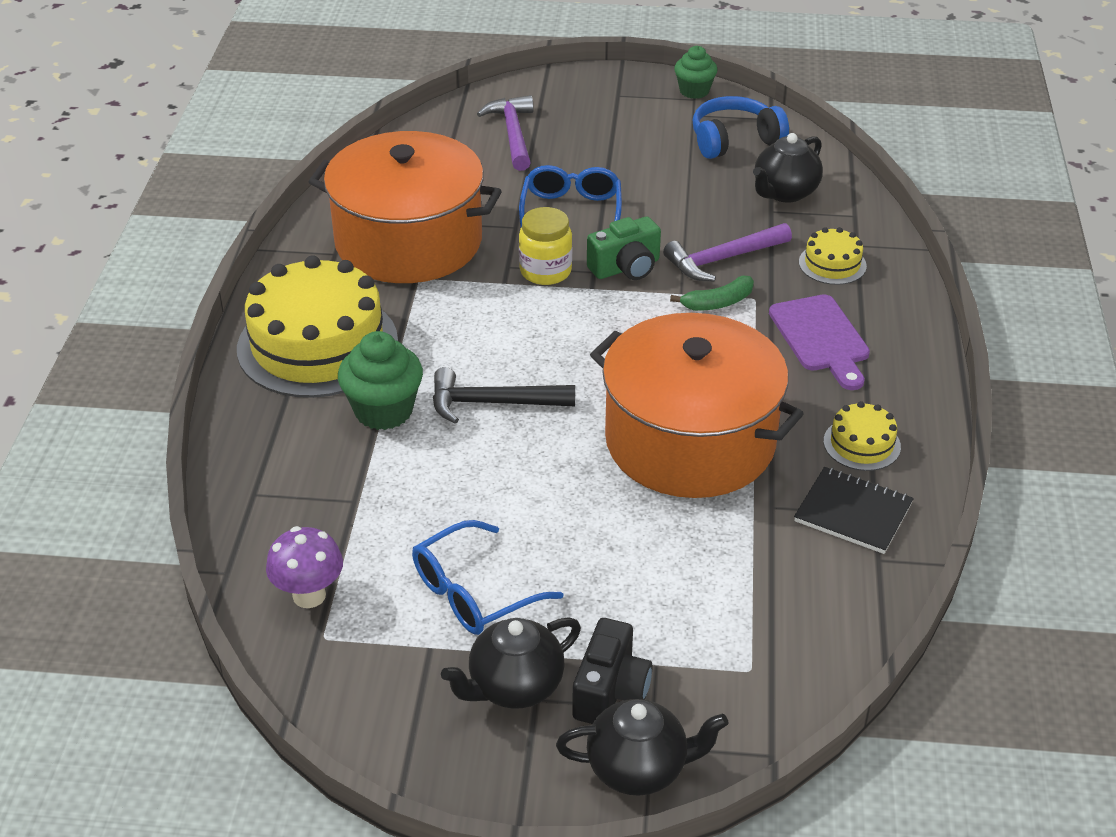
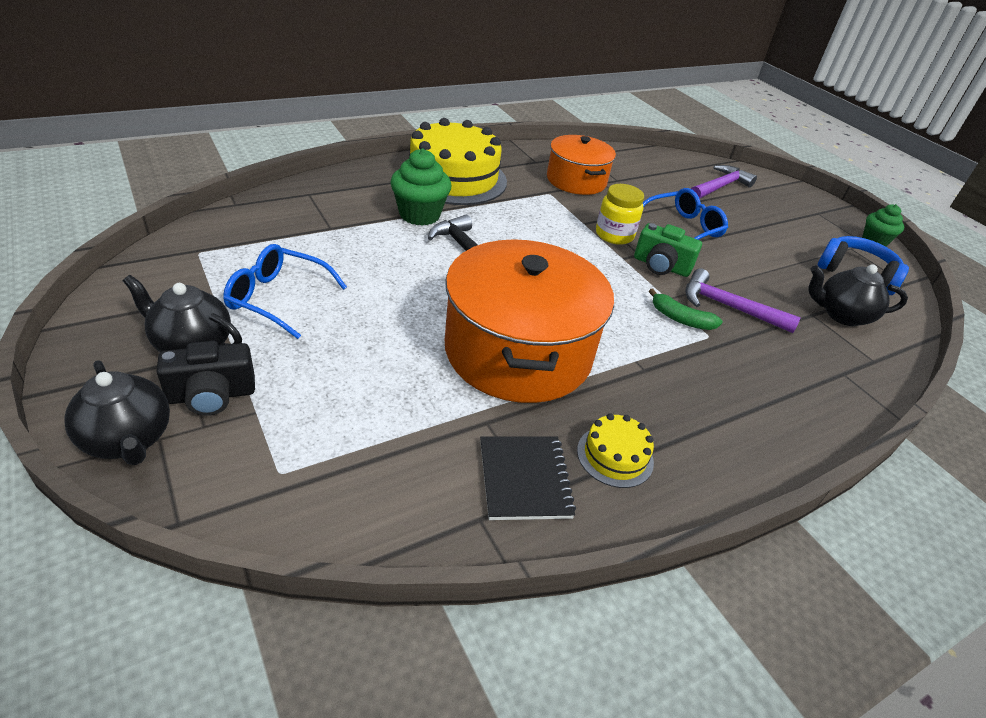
camera: 50 degrees right, 0 degrees up
purple mushroom [266,526,343,608] -> none
orange pot [309,131,502,283] -> orange pot [547,135,616,195], size x0.60
purple cutting board [769,294,870,390] -> none
yellow cake [799,227,867,285] -> none

